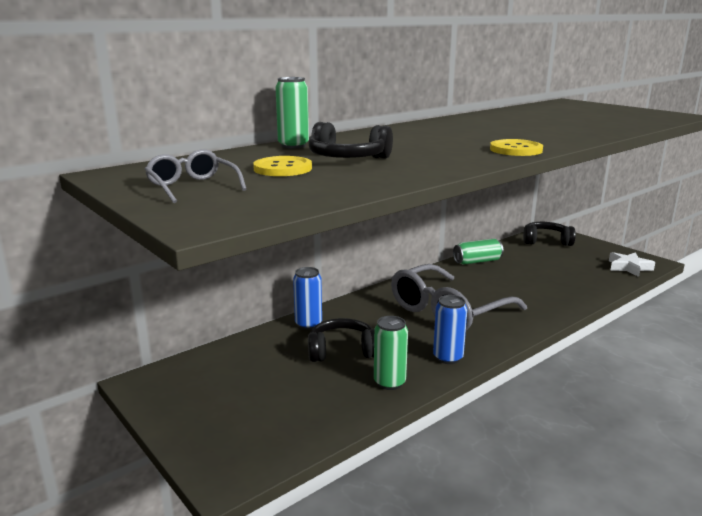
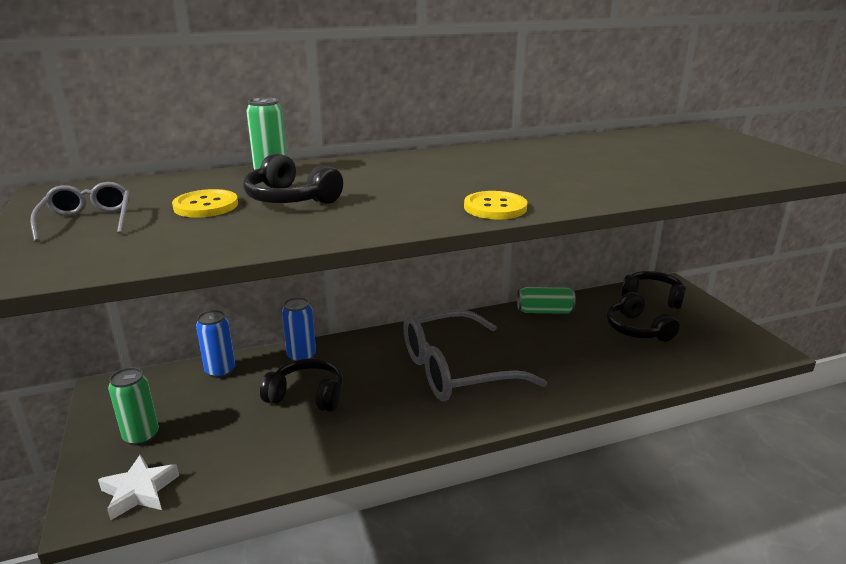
camera: 20 degrees right, 5 degrees up
green can [374,316,408,390] -> green can moved to [108,367,159,446]
blue can [433,295,467,364] -> blue can moved to [196,310,235,378]
white star [609,252,655,277] -> white star moved to [98,454,179,520]
none -> black headphones [606,292,680,342]

